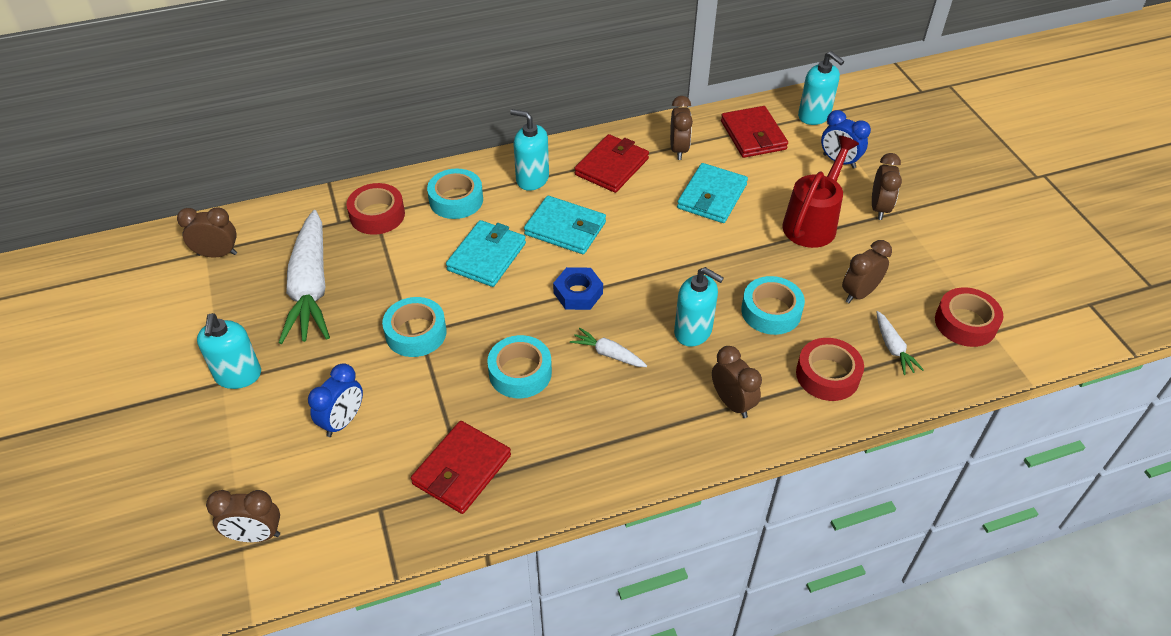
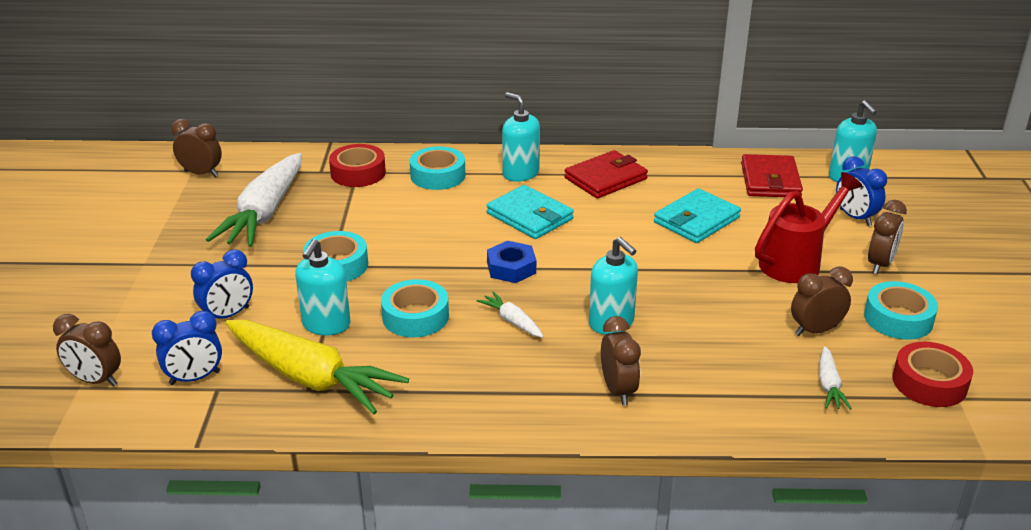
camera: 20 degrees right, 15 degrees down
turquoise soap dispenser [197,313,261,389] -> turquoise soap dispenser moved to [295,239,350,335]
red wallet [411,421,511,514] -> yellow carrot [225,320,409,414]
turquoise wallet [446,220,526,287] -> none
brown clock [670,96,693,160] -> none
turquoise tape [741,276,805,335] -> turquoise tape moved to [864,281,938,340]
red tape [796,338,864,401] -> none
none -> blue clock [152,311,222,385]

